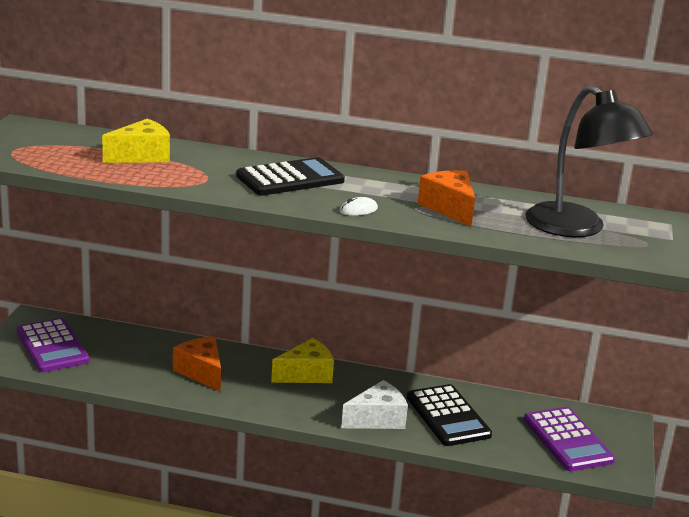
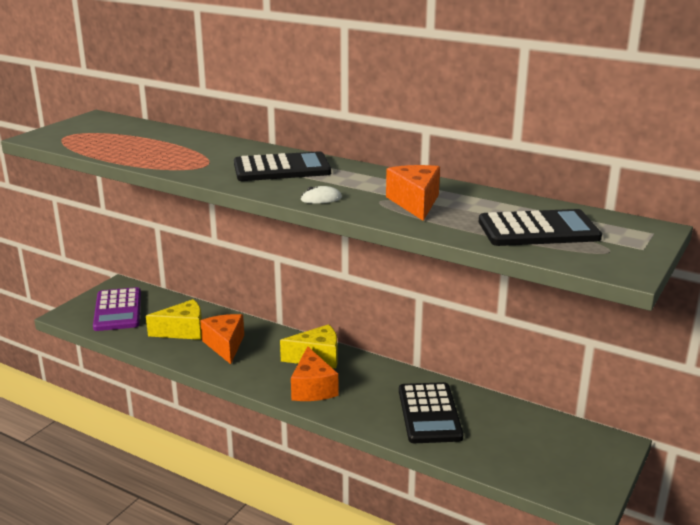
camera: 20 degrees right, 0 degrees up
yellow cheese [102,119,170,163] -> yellow cheese moved to [146,299,202,340]
white cheese [341,380,408,429] -> none
purple calculator [524,407,615,471] -> none
black lamp [525,85,653,237] -> black calculator [479,209,602,246]
none -> orange cheese [291,346,338,401]

